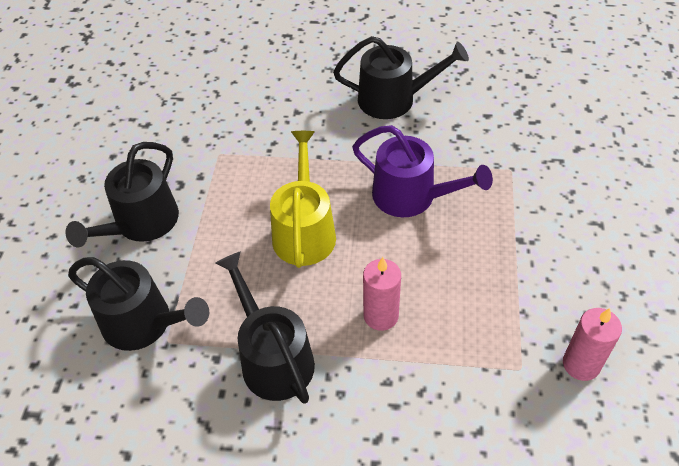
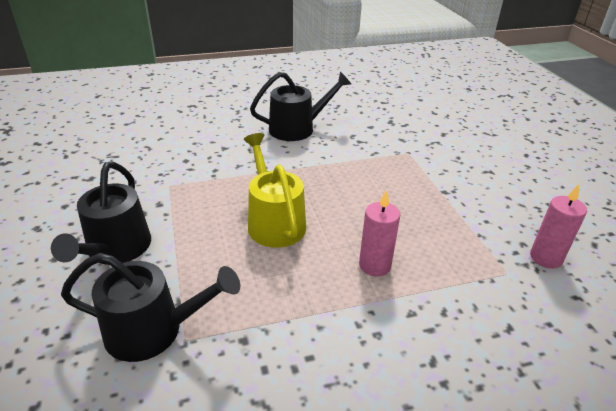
camera: 25 degrees left, 15 degrees down
black watering can [216,251,315,404] -> none
purple watering can [352,125,493,217] -> none

